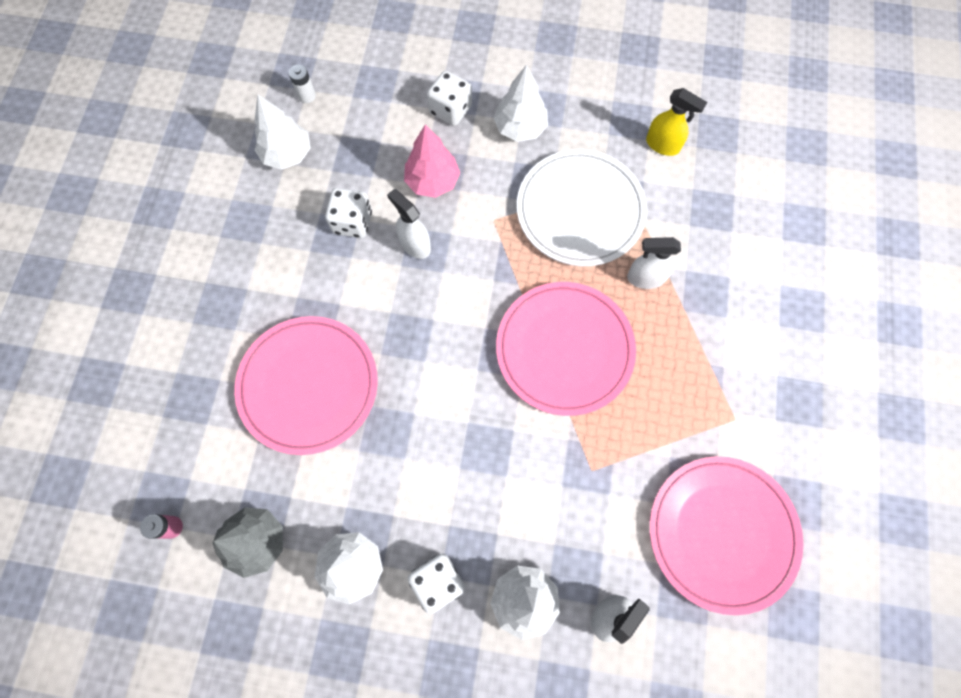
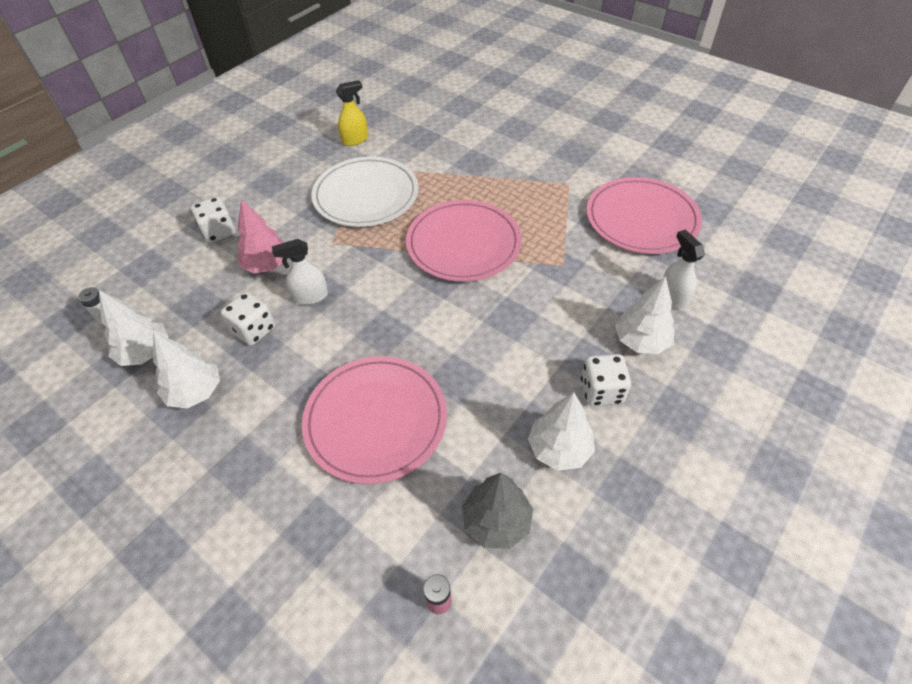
camera: 60 degrees left, 20 degrees down
white tree [493,64,548,142] -> white tree moved to [153,331,220,408]
white spray bottle [627,237,681,289] -> none

